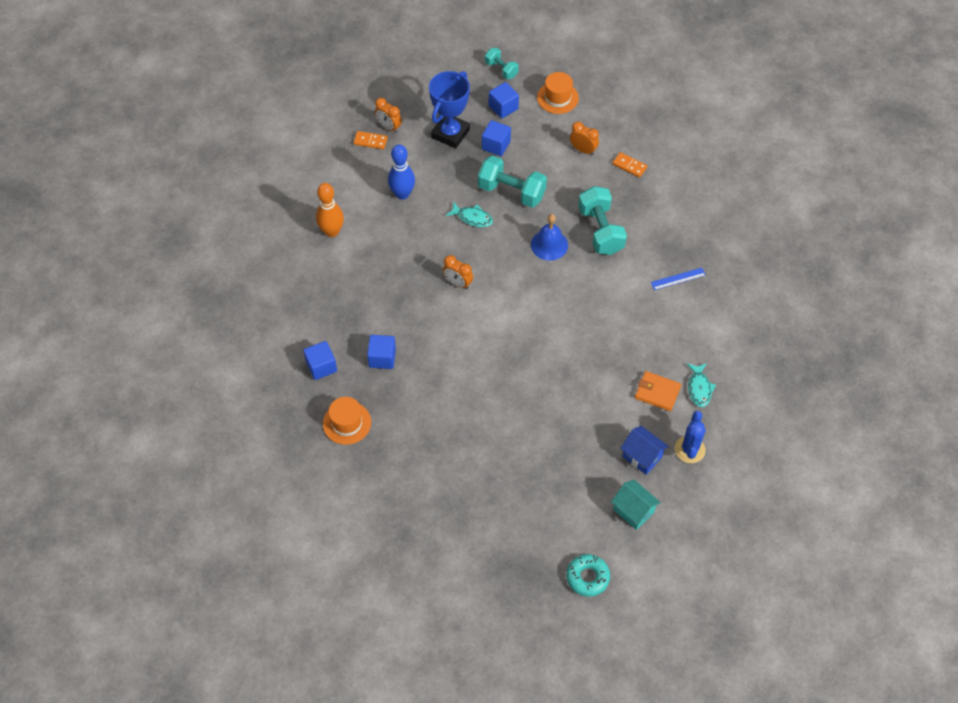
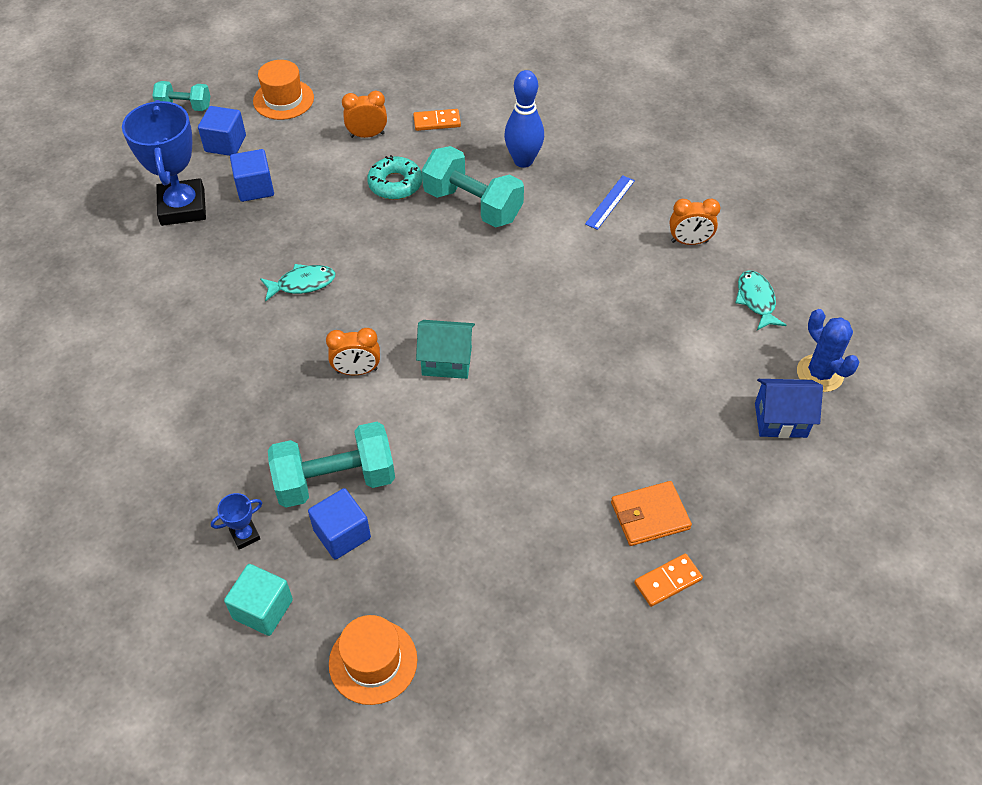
camera: 40 degrees left, 5 degrees down
blue cube [303,341,337,380] -> turquoise cube [224,564,293,636]
orange bowling pin [316,183,344,237] -> none
orange domino [354,131,388,149] -> orange domino moved to [634,554,703,607]
orange clock [375,98,402,133] -> orange clock moved to [670,199,720,245]
blue bowling pin [388,144,415,200] -> blue bowling pin moved to [504,70,544,168]
turquoise dumbbell [478,155,547,208] -> turquoise dumbbell moved to [268,422,395,508]
blue bell [531,214,568,261] -> none
turquoise donut [566,554,610,597] -> turquoise donut moved to [367,155,422,200]
turquoise house [611,480,661,530] -> turquoise house moved to [416,320,475,379]
orange wallet [635,371,681,411] -> orange wallet moved to [611,481,692,546]
turquoise fish [687,363,716,407] -> turquoise fish turned 150 degrees counterclockwise [735,270,786,330]
none -> blue trophy [211,493,262,550]

